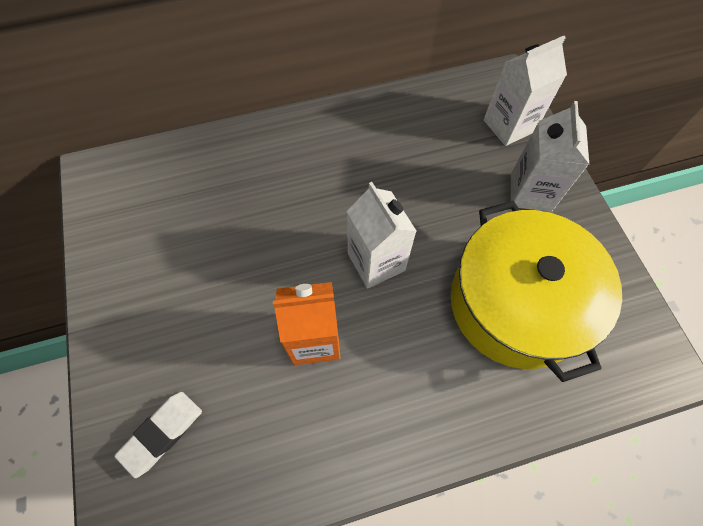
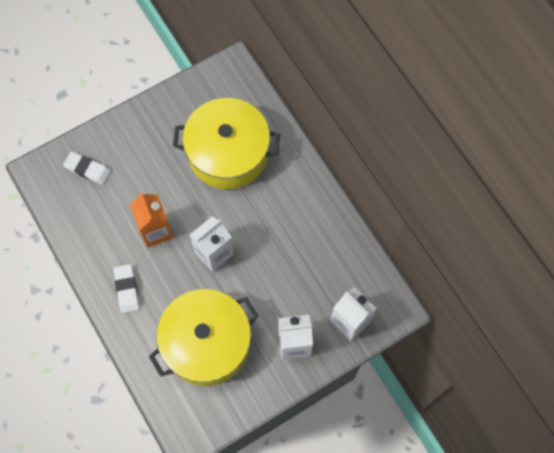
camera: 75 degrees right, 5 degrees up
none -> white eraser [114,264,139,313]
none -> yellow pot [173,98,280,189]

